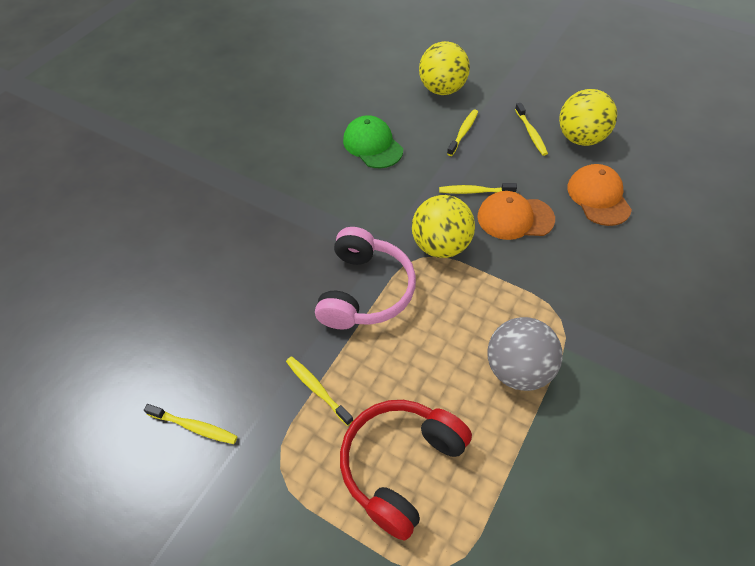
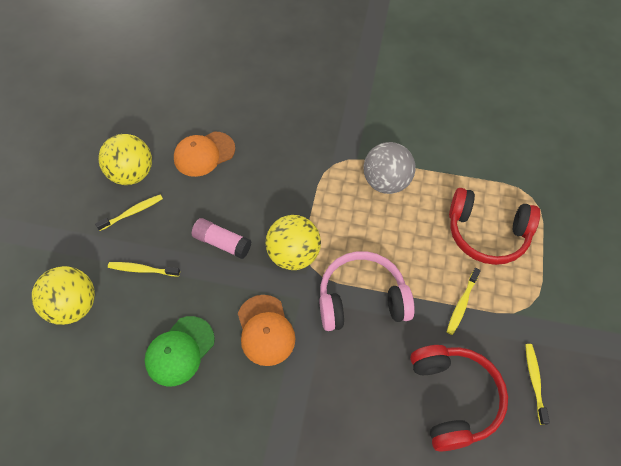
camera: 110 degrees left, 5 degrees up
yellow toothbrush [439,183,517,194] -> pink glue stick [192,218,251,259]
orange cap [477,191,555,240] -> orange cap moved to [238,295,296,366]
none -> red headphones [410,345,508,452]

